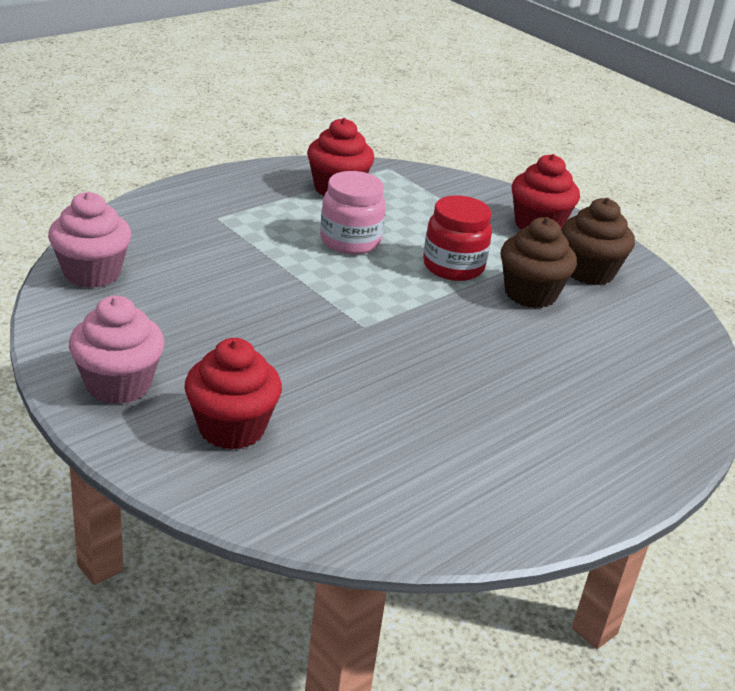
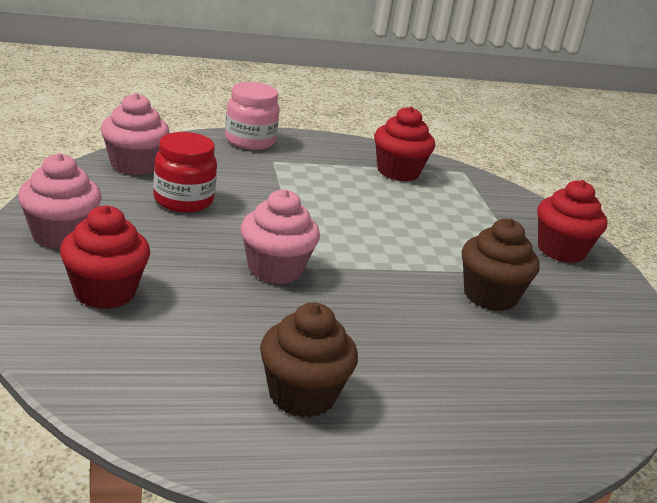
camera: 30 degrees right, 5 degrees down
pink jar [320,171,386,255] -> pink jar moved to [225,82,280,150]
red jar [423,195,492,281] -> red jar moved to [153,132,217,213]
brown cupcake [562,198,635,285] -> brown cupcake moved to [260,303,358,417]
none -> pink cupcake [241,189,320,284]

